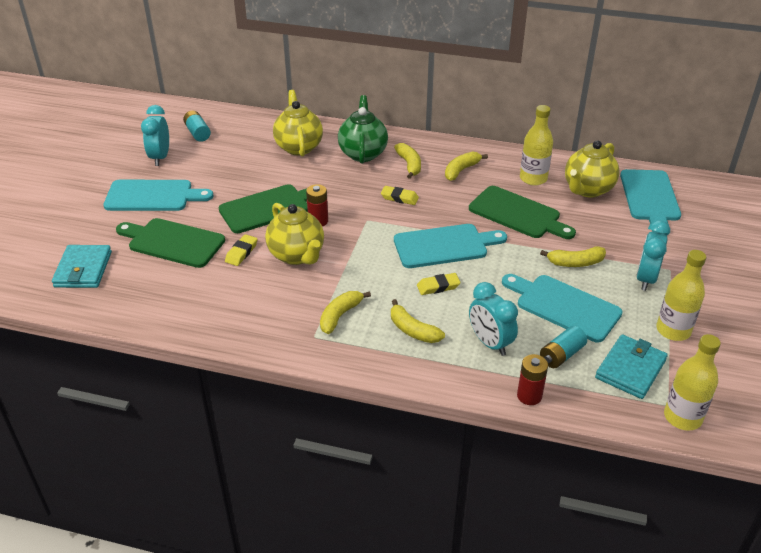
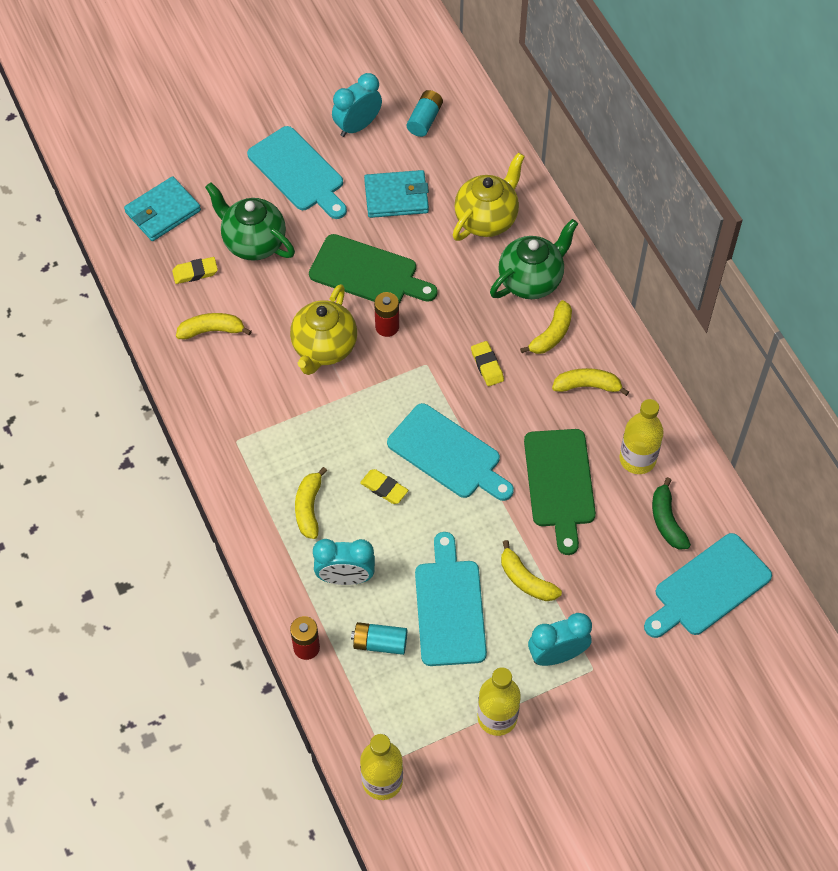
camera: 50 degrees right, 20 degrees up
green cutting board [116,218,225,268] -> green teapot [205,183,295,261]
yellow eraser [225,234,258,266] -> yellow eraser moved to [172,257,218,284]
yellow banana [320,291,371,334] -> yellow banana moved to [176,313,252,339]
turquoise clock [469,282,518,356] -> turquoise clock turned 105 degrees counterclockwise [313,539,375,585]
yellow teapot [565,140,620,198] -> green banana [652,477,691,550]
turquoise wallet [595,334,668,399] -> turquoise wallet moved to [364,170,429,218]

